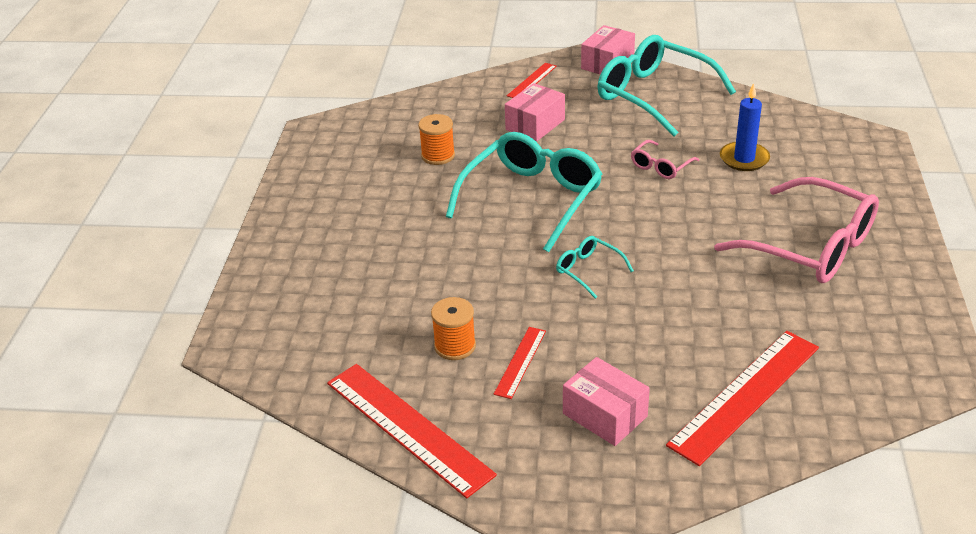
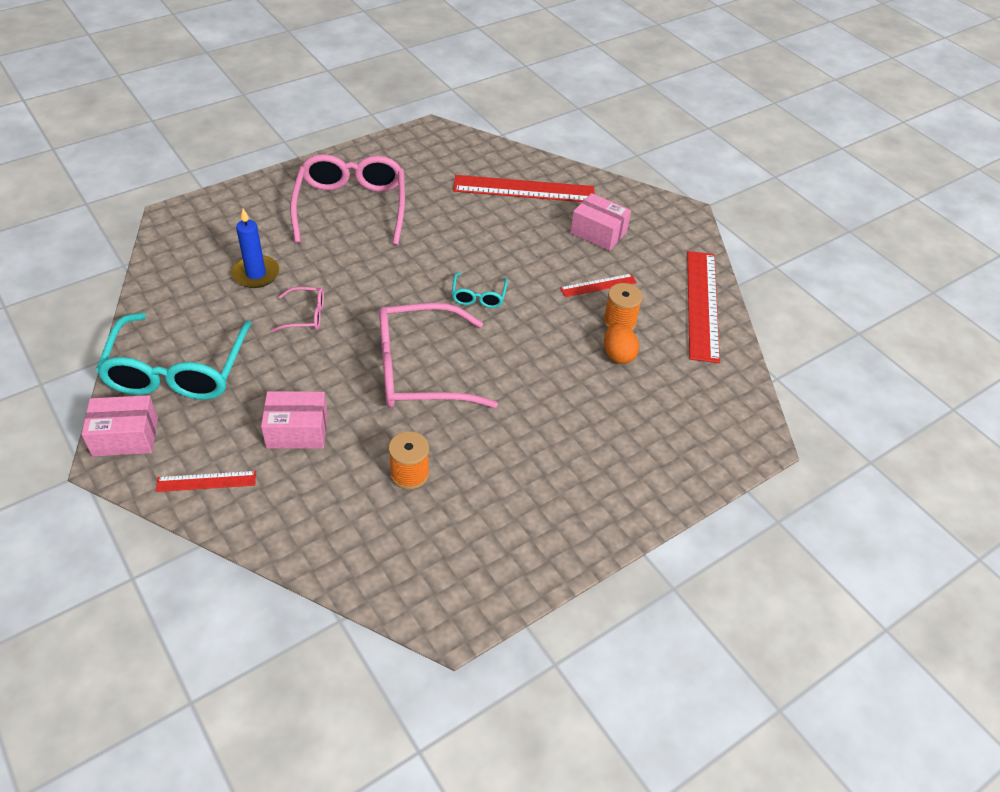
camera: 135 degrees left, 10 degrees up
turquoise glasses [446,132,602,252] -> pink glasses [379,303,498,408]
pink box [563,357,650,446] -> pink box turned 60 degrees counterclockwise [570,193,631,251]
none -> orange egg [604,323,639,364]

